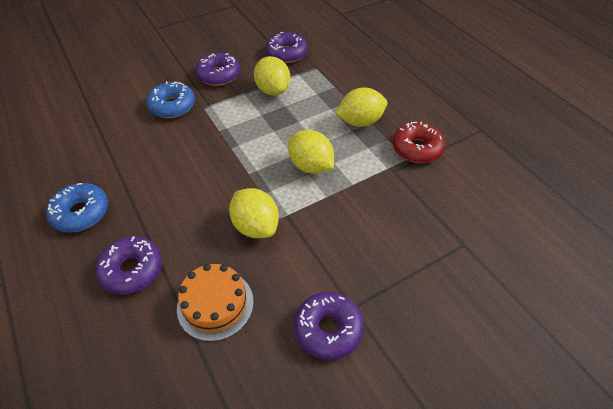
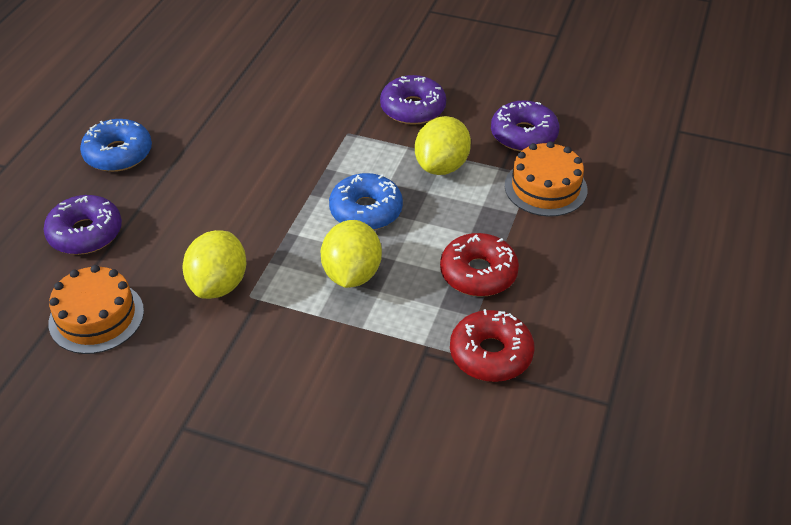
camera: 50 degrees right, 5 degrees down
blue donut [146,81,195,118] -> blue donut moved to [329,173,403,230]
purple donut [294,292,364,360] -> none
yellow lemon [336,87,387,127] -> red donut [440,233,519,297]
none -> orange cake [505,141,587,217]

